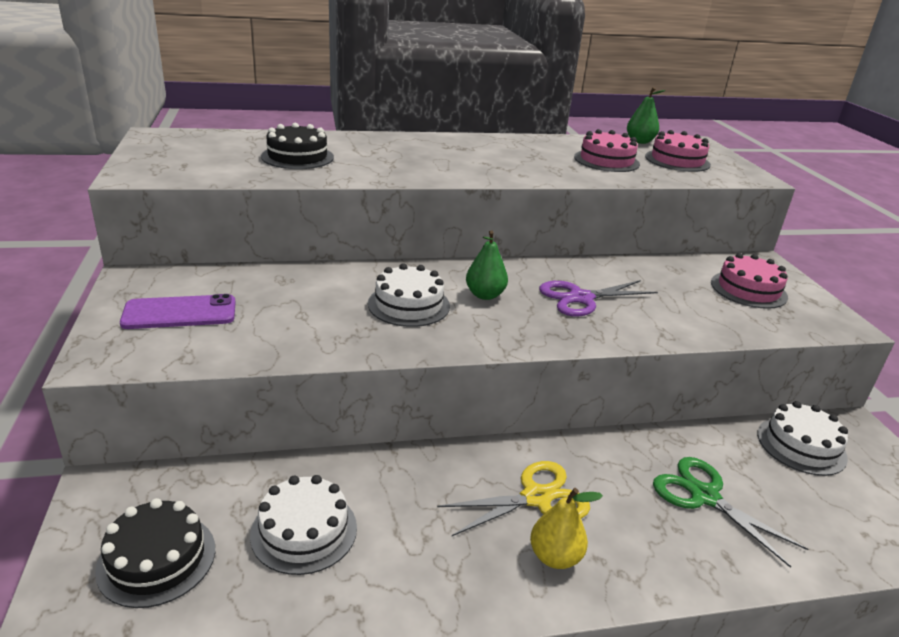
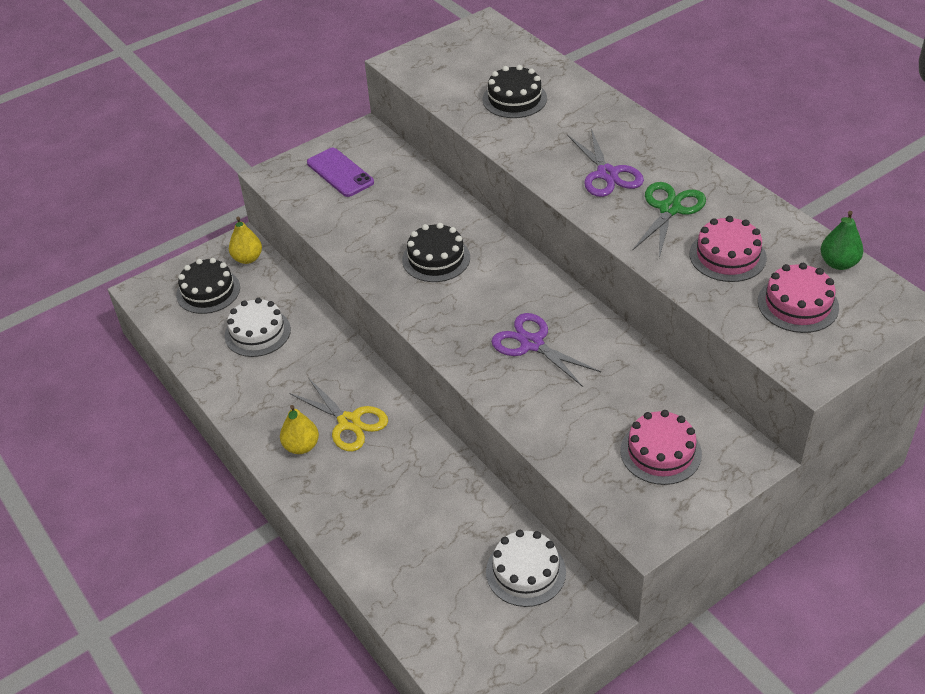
camera: 70 degrees right, 15 degrees up
white cake [368,263,450,327] -> black cake [402,223,470,282]
green pear [466,230,508,300] -> none
green scissors [653,457,809,568] -> green scissors moved to [632,182,706,258]
none -> yellow pear [229,217,262,264]
none -> purple scissors [567,129,644,197]

